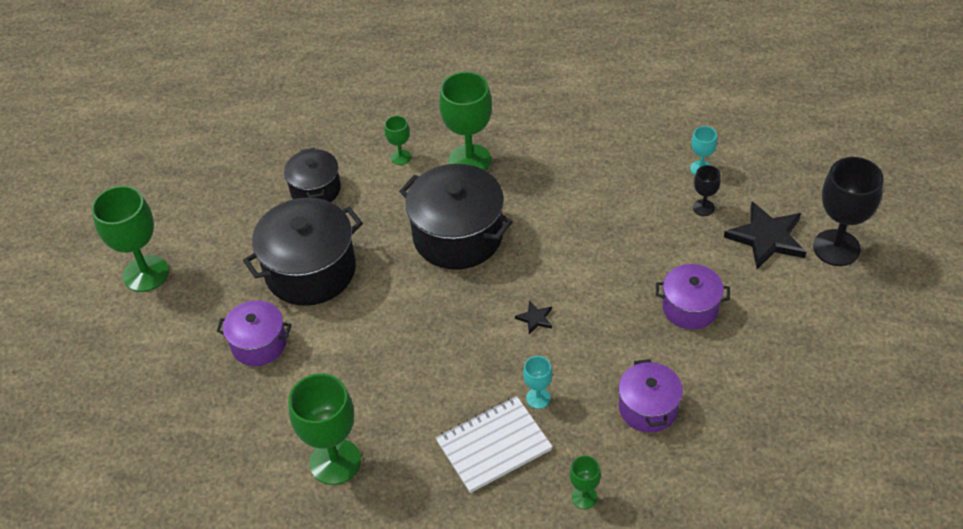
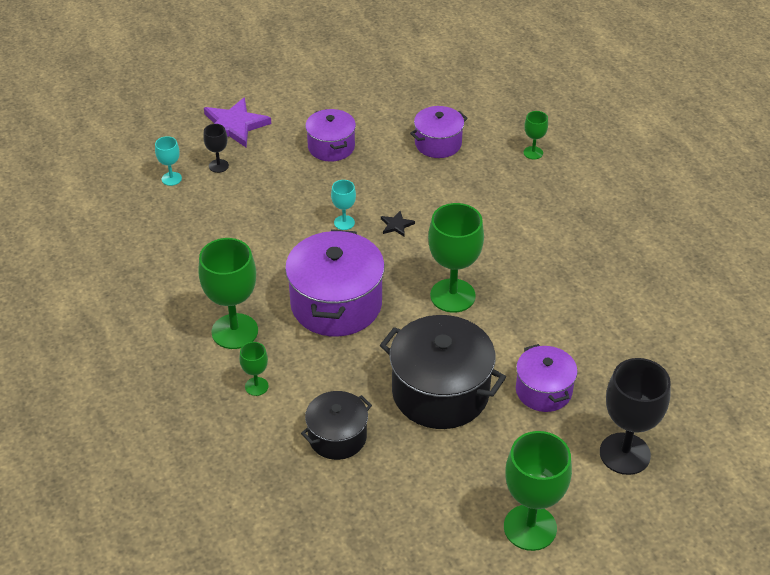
camera: 120 degrees left, 5 degrees down
green goblet [288,373,361,485] -> green goblet moved to [428,203,484,313]
black pot [399,164,512,270] -> purple pot [285,229,385,337]
white notebook [436,396,553,493] -> none
turquoise goblet [523,356,552,409] -> turquoise goblet moved to [331,180,356,230]
black star [724,202,806,269] -> purple star [204,97,271,148]
black goblet [813,157,884,266] -> black goblet moved to [600,358,671,475]

